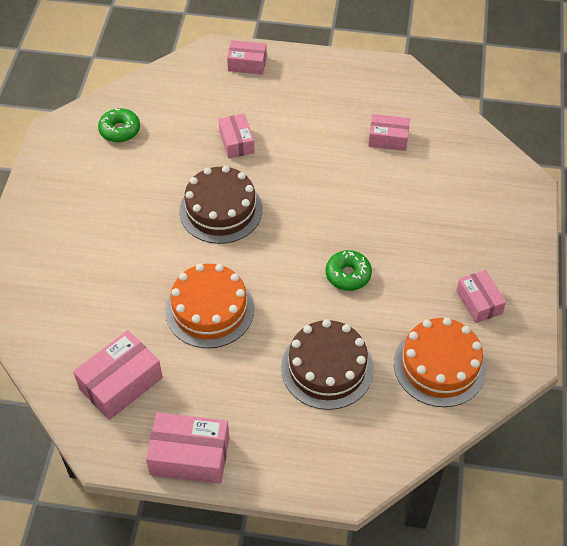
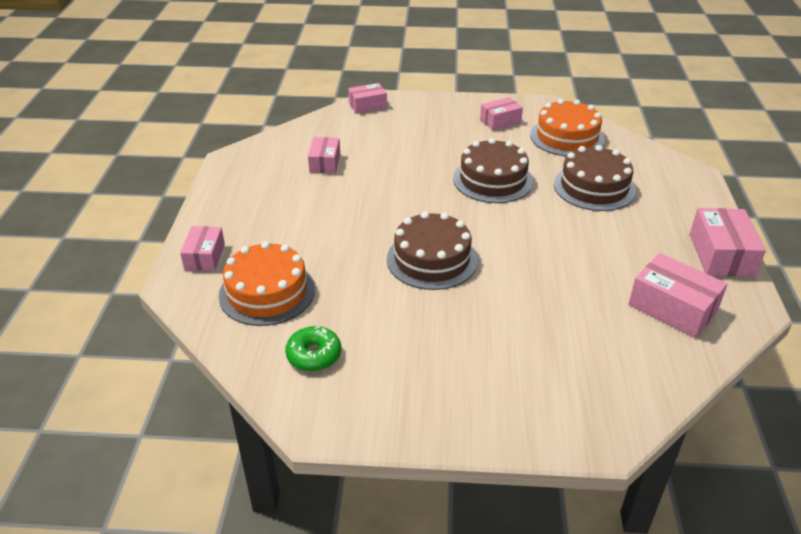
camera: 95 degrees left, 15 degrees down
orange cake [165,264,254,348] -> orange cake moved to [219,241,315,326]
pink box [218,114,254,159] -> pink box moved to [348,83,387,114]
green donut [326,250,372,291] -> brown cake [453,138,533,203]

